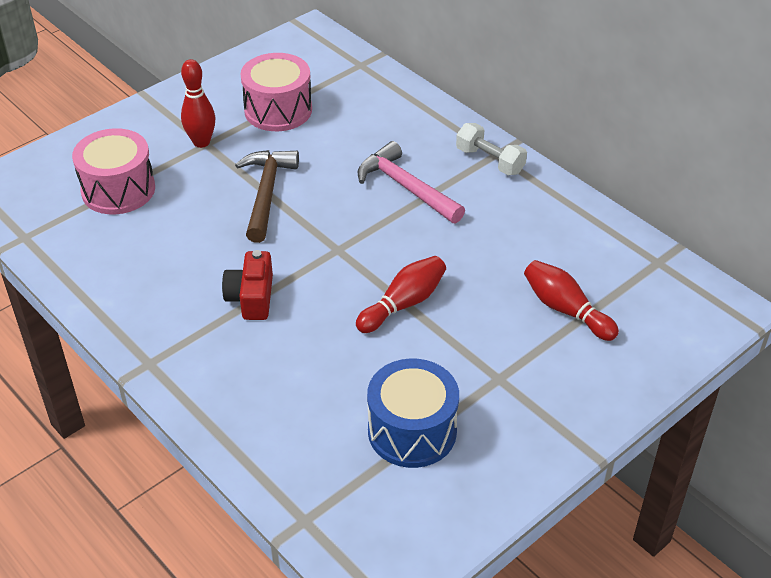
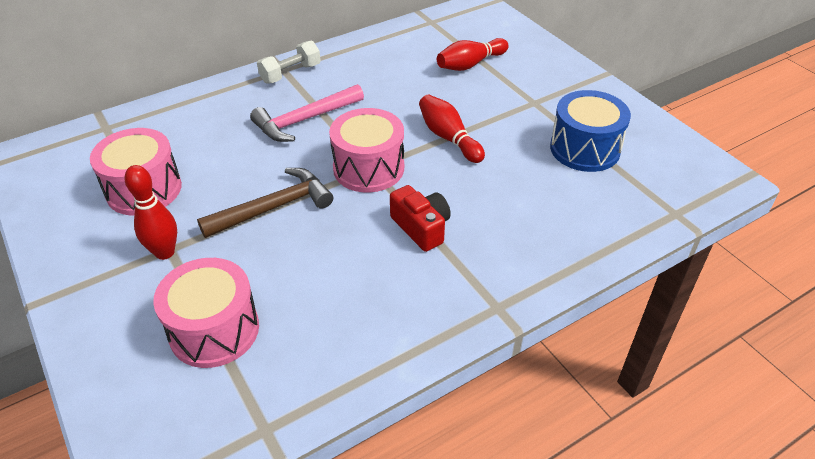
camera: 80 degrees left, 0 degrees up
red camera [222,250,273,320] -> red camera turned 135 degrees counterclockwise [390,185,451,252]
brown hammer [235,150,299,243] -> brown hammer turned 135 degrees clockwise [197,168,333,238]
none -> pink drum [329,108,404,193]

